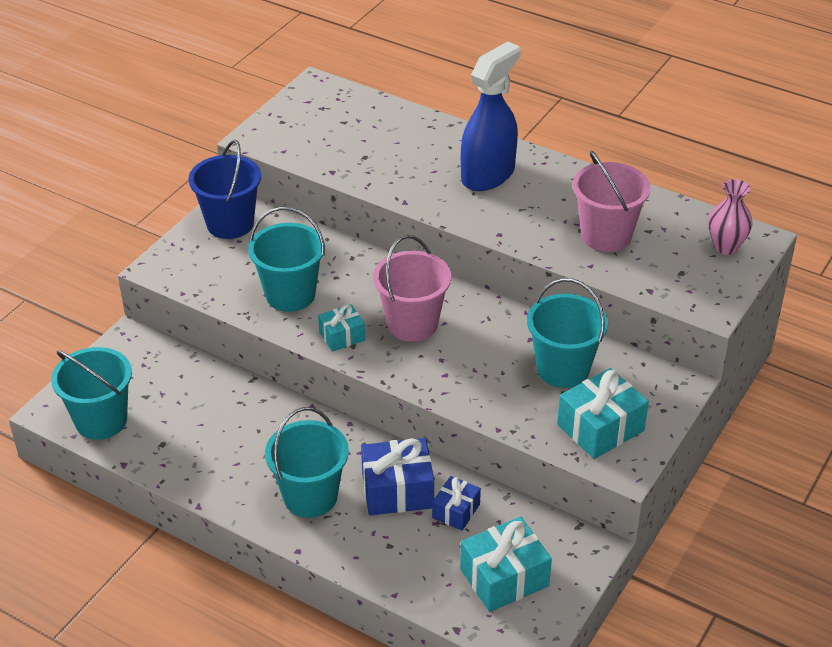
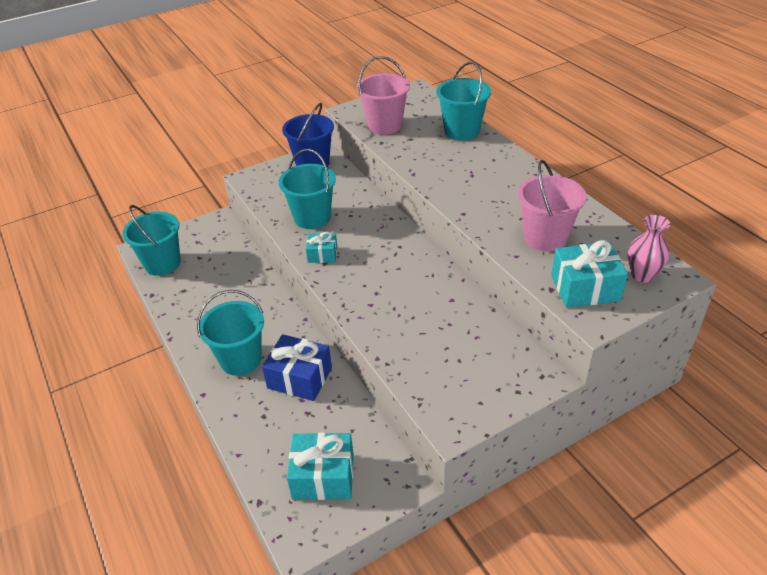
camera: 30 degrees right, 0 degrees up
pink bucket [373,235,451,342] -> pink bucket moved to [357,56,410,135]
blue gift [432,476,481,530] -> none
blue spray bottle [461,41,521,191] -> none
turquoise bucket [527,278,608,388] -> turquoise bucket moved to [436,62,491,141]
turquoise gift [557,368,649,459] -> turquoise gift moved to [551,240,628,308]

